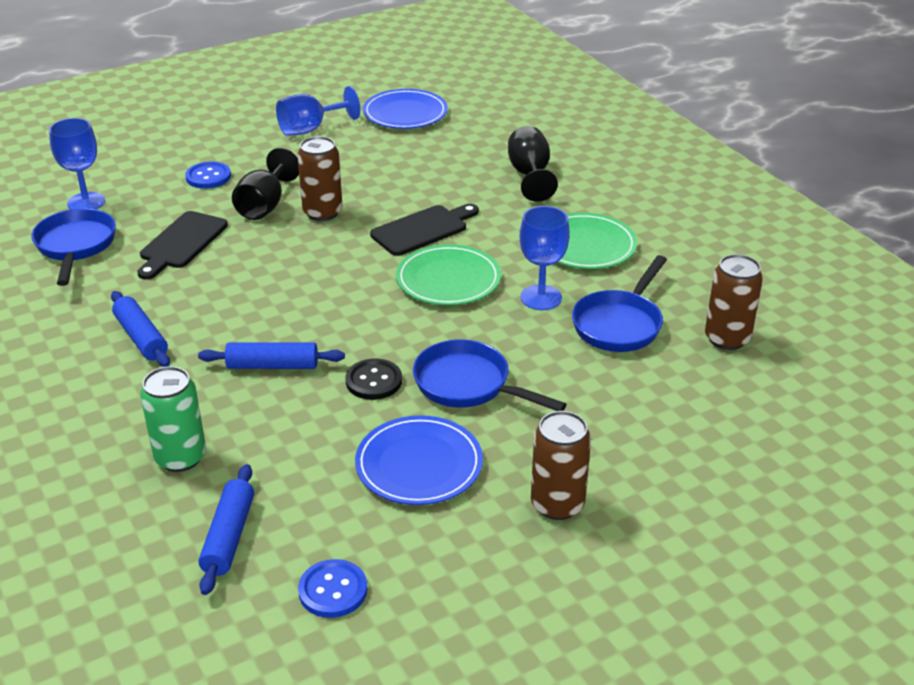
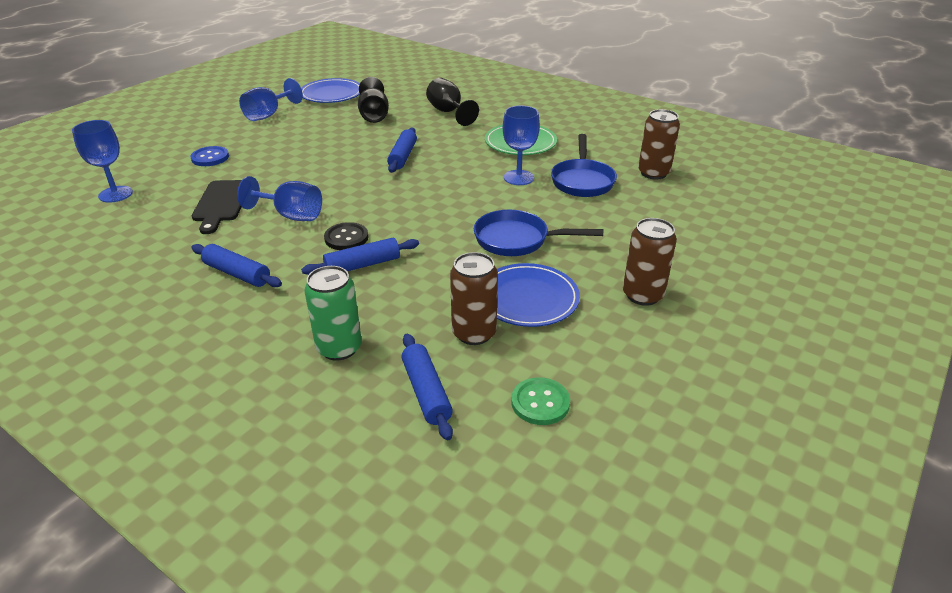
camera: 25 degrees left, 0 degrees up
blue pan [31,208,116,286] -> none
black goblet [232,148,299,220] -> black goblet moved to [358,77,389,123]
brown can [297,136,343,221] -> brown can moved to [450,252,498,345]
blue button [298,559,367,618] -> green button [511,377,570,425]
black button [345,359,402,400] -> black button moved to [324,222,368,250]
black cutting board [370,204,479,256] -> blue rolling pin [387,127,417,173]
green plate [396,244,501,305] -> none
none -> blue goblet [237,176,322,221]

